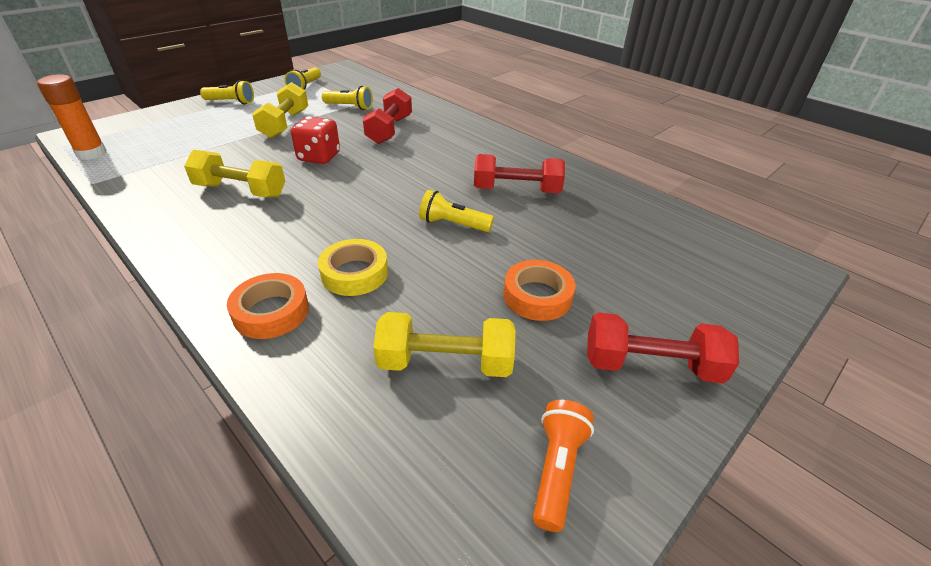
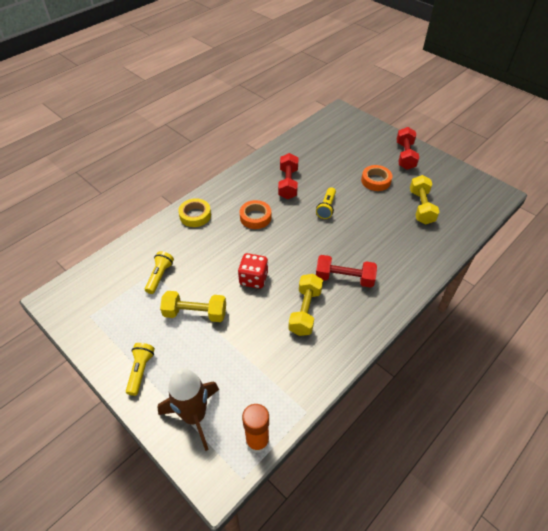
camera: 90 degrees left, 10 degrees up
orange tape [227,273,309,339] -> orange tape moved to [240,200,271,229]
yellow flashlight [284,67,321,90] -> none
yellow tape [318,239,388,296] -> yellow tape moved to [178,198,211,227]
red dumbbell [363,88,412,144] -> red dumbbell moved to [316,255,377,288]
orange flashlight [533,400,594,532] -> none
none -> brown rocket [157,368,219,451]

